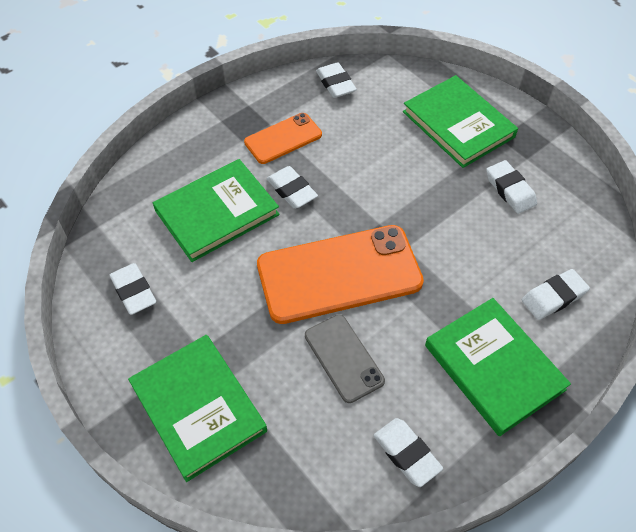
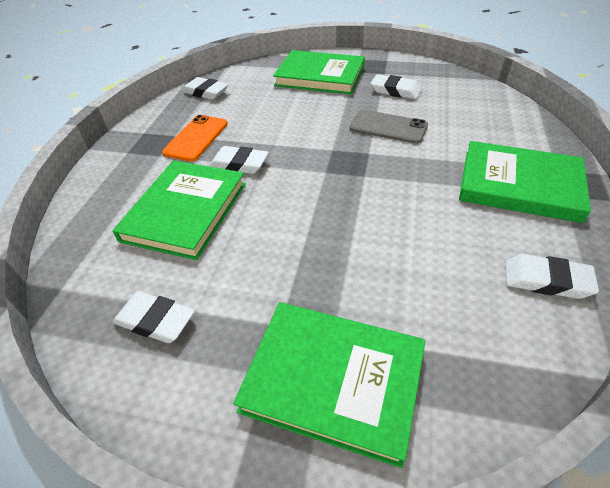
camera: 35 degrees left, 10 degrees down
orange phone [257,225,424,324] -> none
grey phone [305,315,385,403] -> grey phone moved to [350,110,428,144]
white eraser [522,269,590,320] -> none

